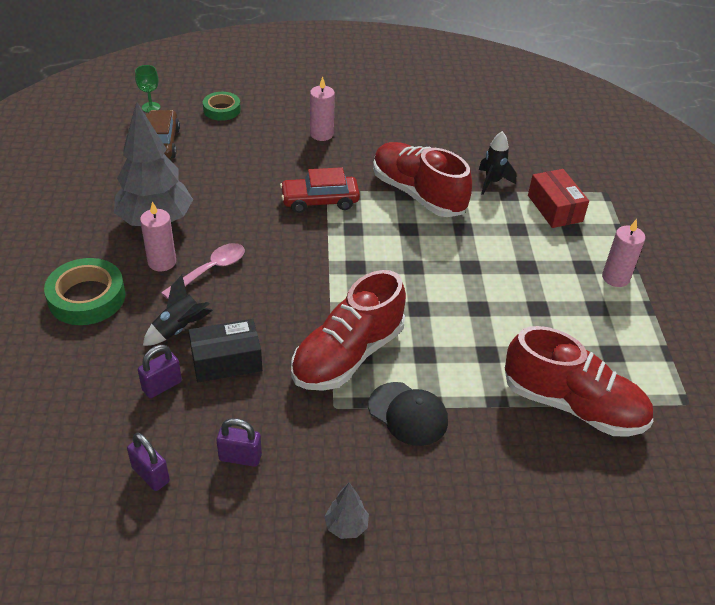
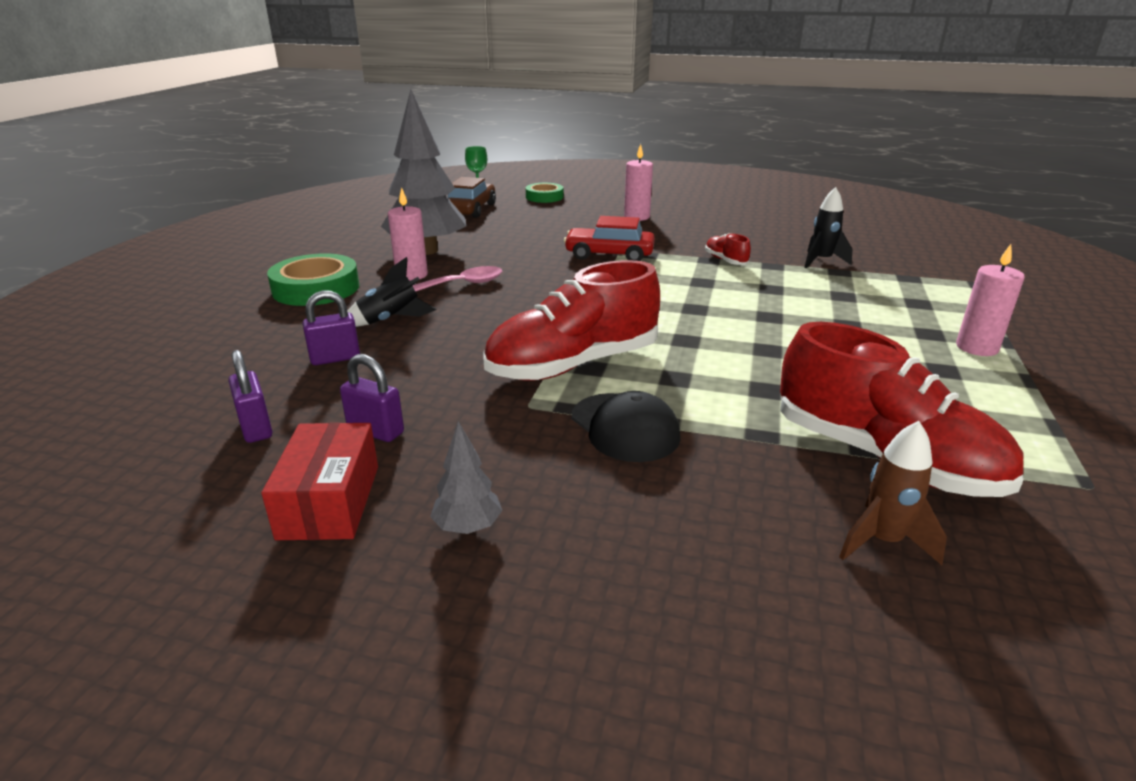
camera: 20 degrees right, 15 degrees down
black box [188,319,262,382] -> none
red shoe [373,142,472,217] -> red shoe [705,233,751,265], size x0.43
red box [528,169,589,228] -> red box moved to [261,422,378,540]
none -> brown rocket [839,421,947,565]

